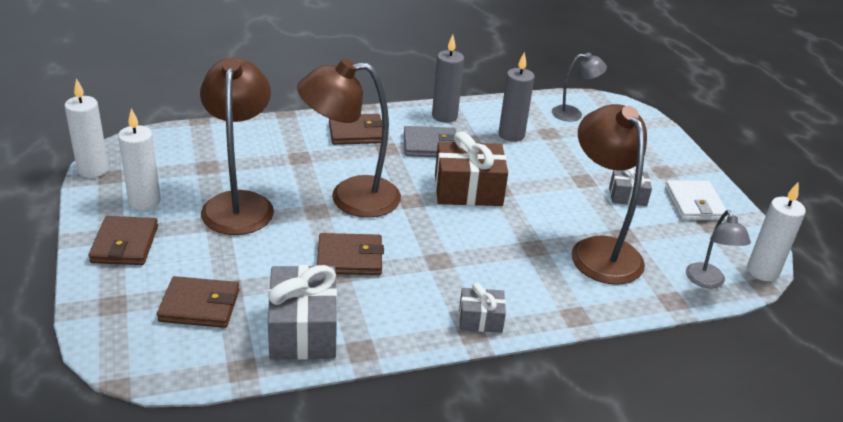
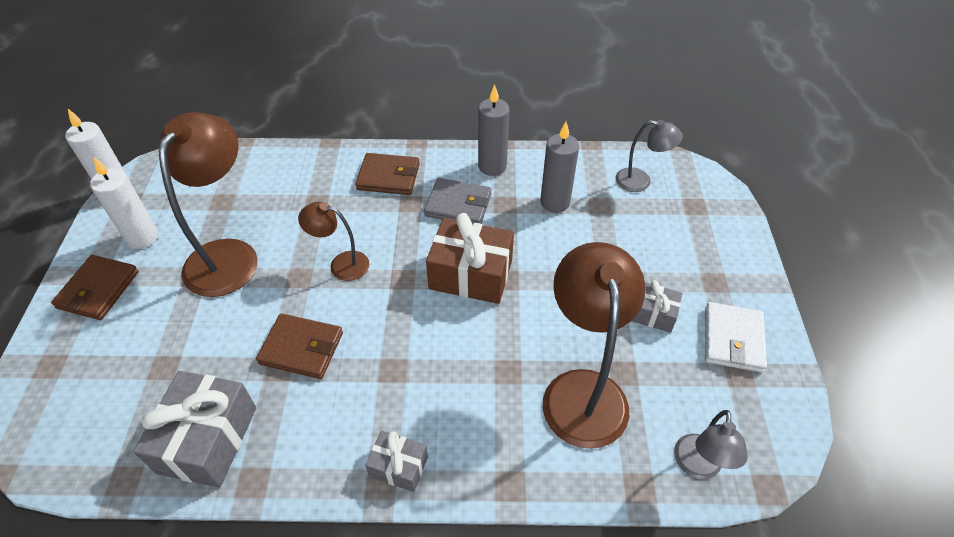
camera: 20 degrees right, 15 degrees up
brown wallet [157,276,239,328] -> none
brown lamp [297,59,401,218] -> brown lamp [298,202,369,281], size x0.52
white candle [747,181,806,281] -> none

